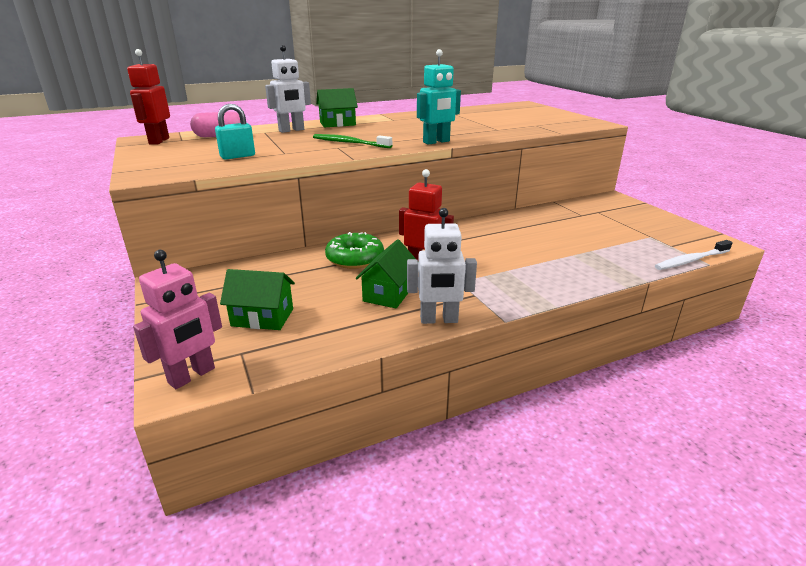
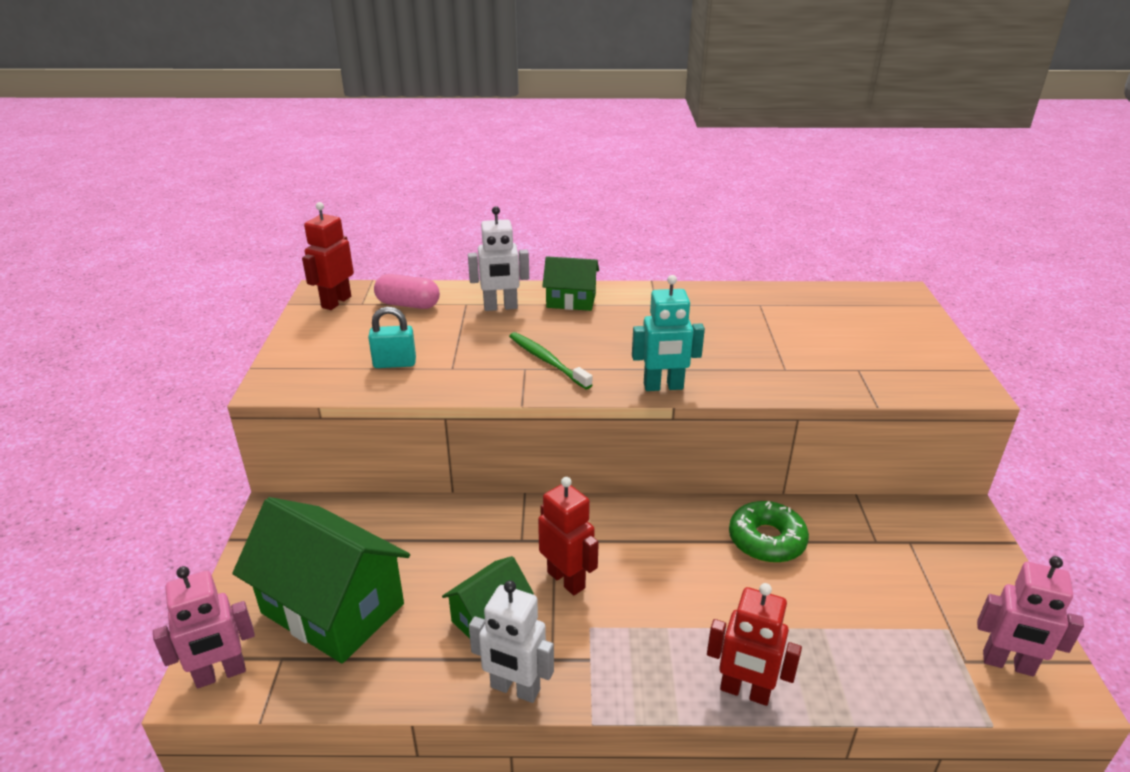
camera: 25 degrees right, 5 degrees up
green house [220,269,295,330] -> green house [232,497,410,663], size x1.88
green donut [325,232,384,269] -> green donut moved to [729,501,809,563]
white toothbrush [655,240,733,270] -> none
none -> red robot [707,583,802,706]
none -> pink robot [977,556,1084,676]

